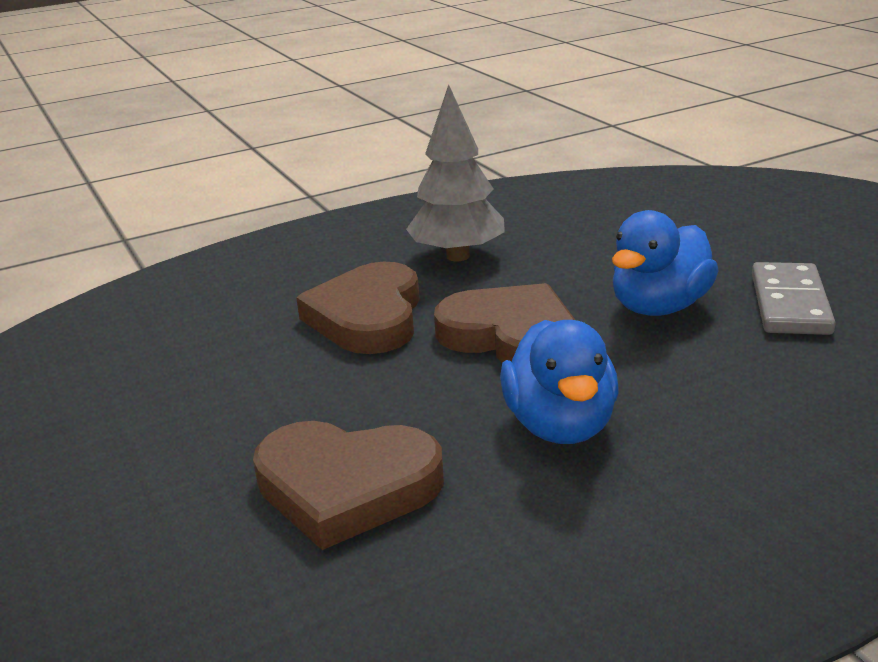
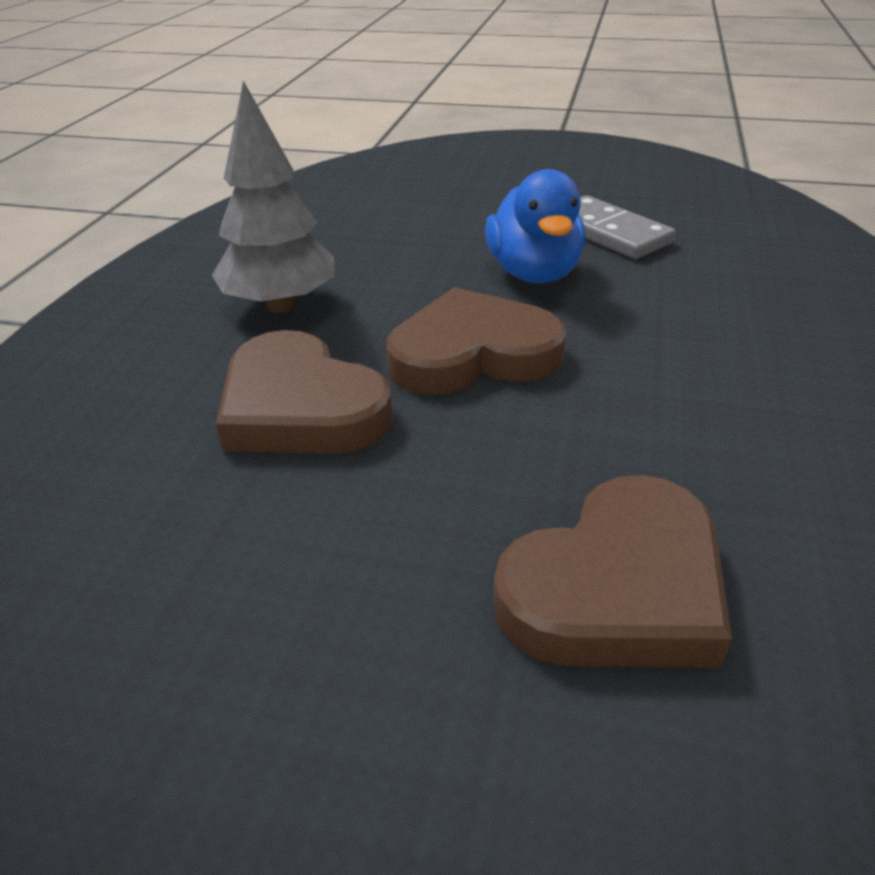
camera: 50 degrees left, 10 degrees up
blue duck [500,320,618,444] -> none

